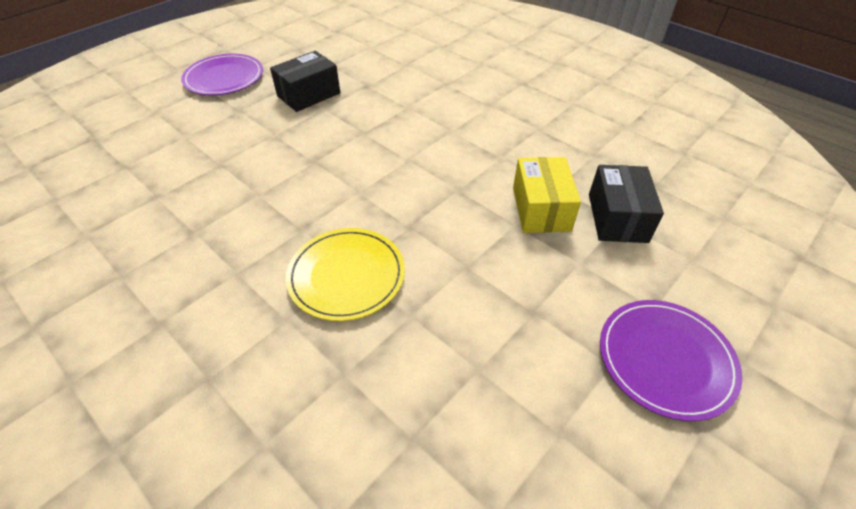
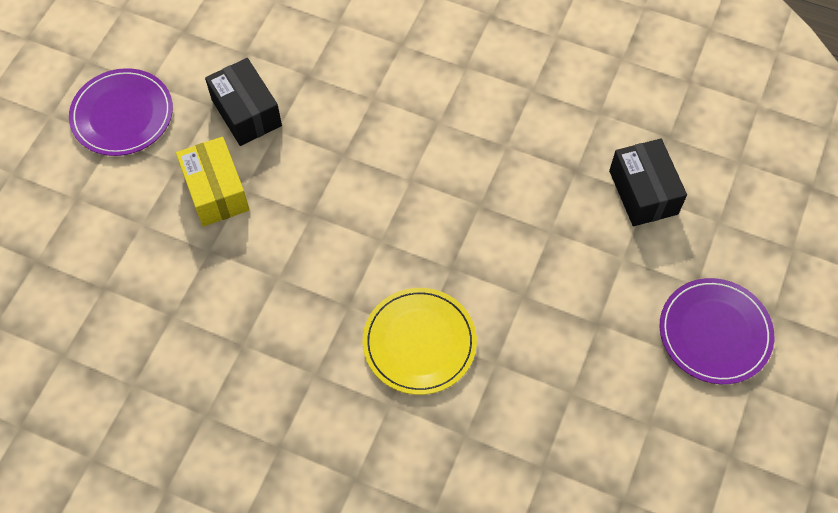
camera: 20 degrees left, 15 degrees up
black box [270,51,340,112] -> black box turned 60 degrees counterclockwise [205,58,282,146]
yellow box [513,157,581,233] -> yellow box moved to [176,137,249,227]

